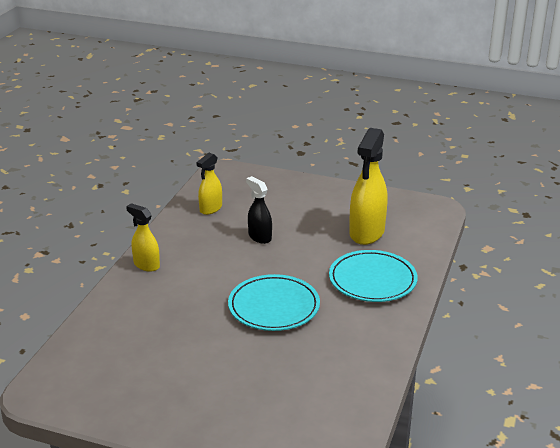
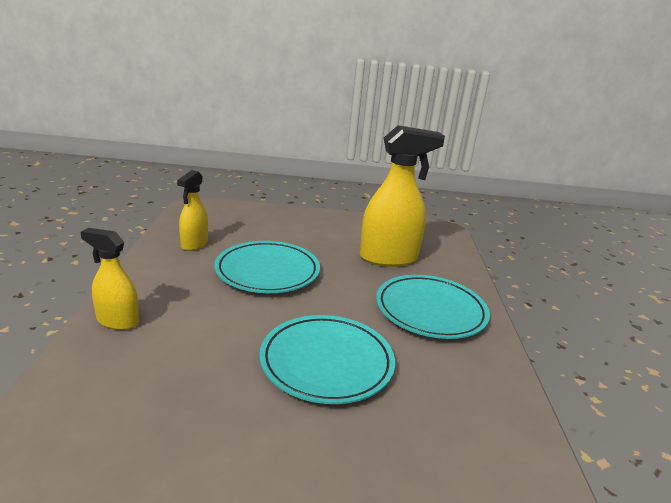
camera: 20 degrees left, 5 degrees down
black spray bottle [246,176,272,244] -> turquoise plate [214,241,320,293]
yellow spray bottle [349,128,388,245] -> yellow spray bottle turned 105 degrees counterclockwise [360,125,445,267]

